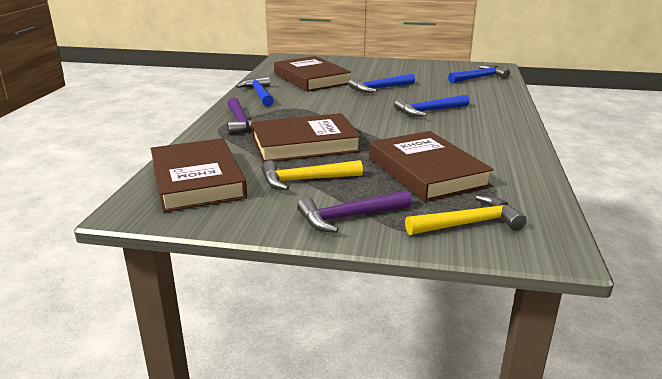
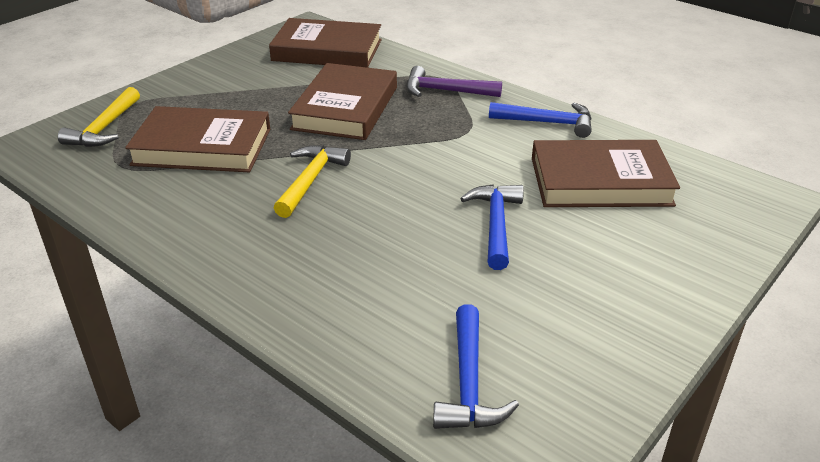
camera: 120 degrees right, 10 degrees up
yellow hammer [261,160,363,190] -> yellow hammer moved to [274,145,351,218]
purple hammer [297,190,412,233] -> none
blue hammer [394,95,469,117] -> none

